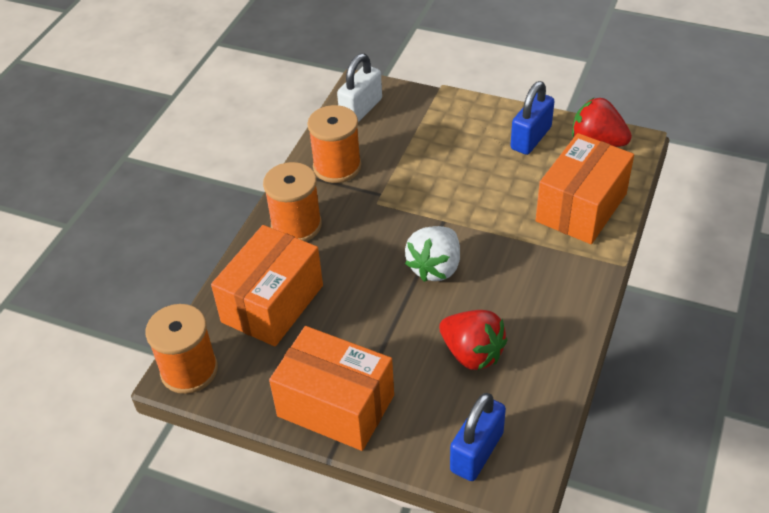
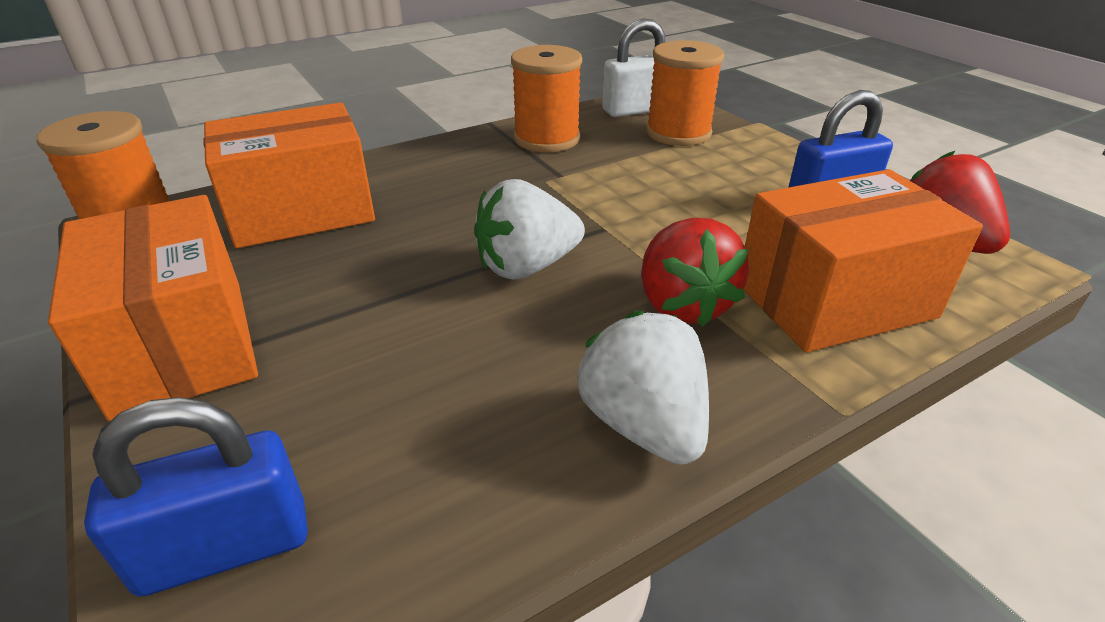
camera: 35 degrees right, 10 degrees down
orange spool [263,162,322,242] -> orange spool moved to [646,40,724,146]
red strawberry [439,310,507,370] -> red strawberry moved to [641,218,749,327]
none -> white strawberry [577,310,709,465]

